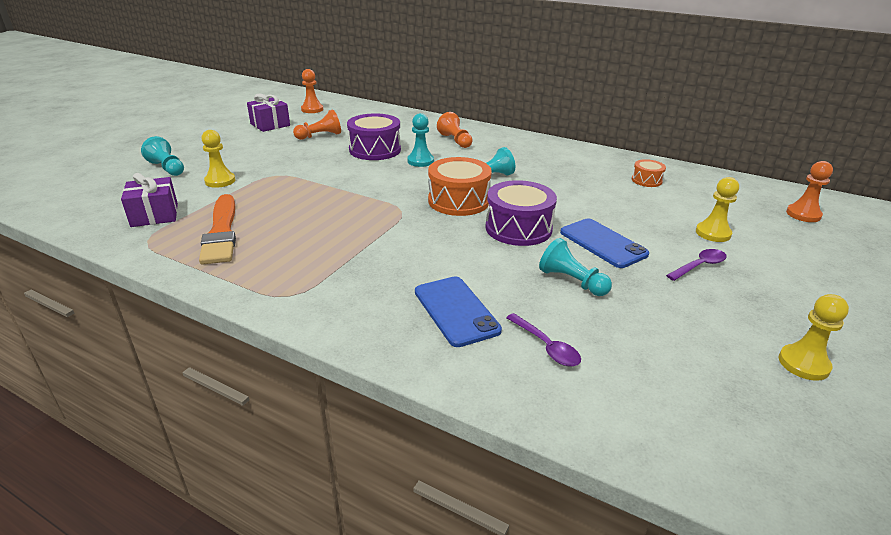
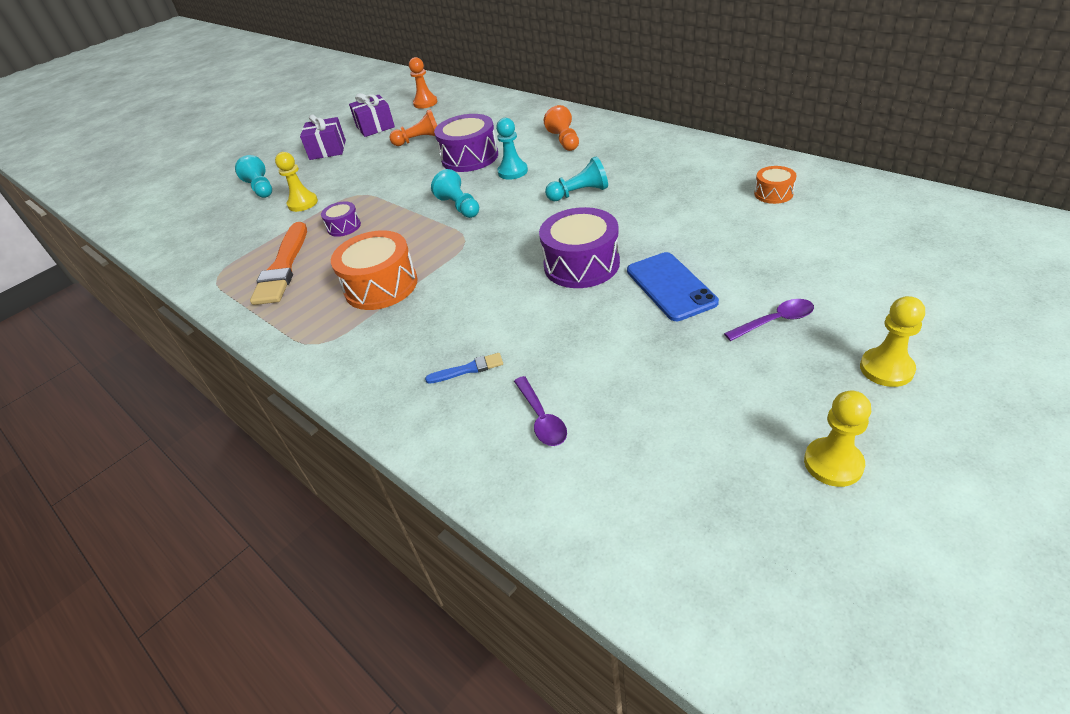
camera: 20 degrees right, 10 degrees up
purple gift [121,173,178,227] -> purple gift moved to [300,114,346,160]
blue phone [415,277,502,347] -> blue brush [425,353,503,384]
orange drum [428,157,492,216] -> orange drum moved to [331,230,418,310]
turquoise pawn [539,238,612,296] -> turquoise pawn moved to [431,169,479,218]
yellow pawn [696,177,739,242] -> yellow pawn moved to [860,296,925,387]
orange pawn [786,161,833,222] -> none
none -> purple drum [321,201,361,237]

